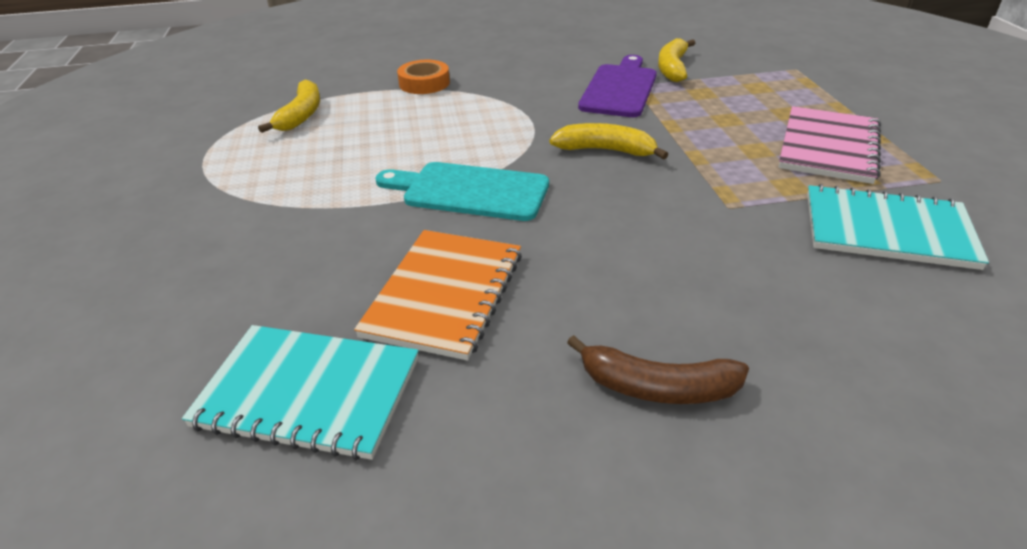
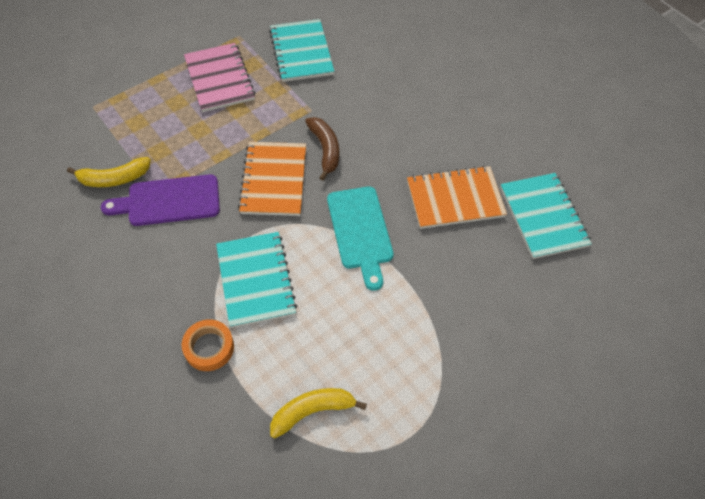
camera: 120 degrees left, 20 degrees up
yellow banana [549,123,668,160] -> orange notebook [238,142,306,216]
brown banana [567,335,749,404] -> brown banana moved to [305,117,339,180]
pink notebook [778,106,881,184] -> pink notebook turned 75 degrees clockwise [184,43,255,112]
none -> turquoise notebook [216,232,297,328]

